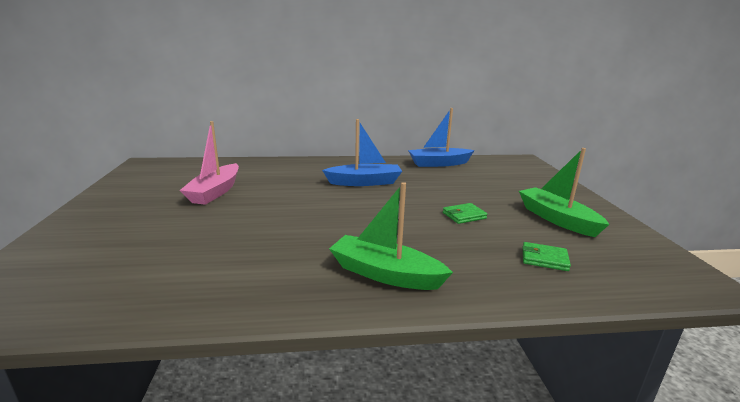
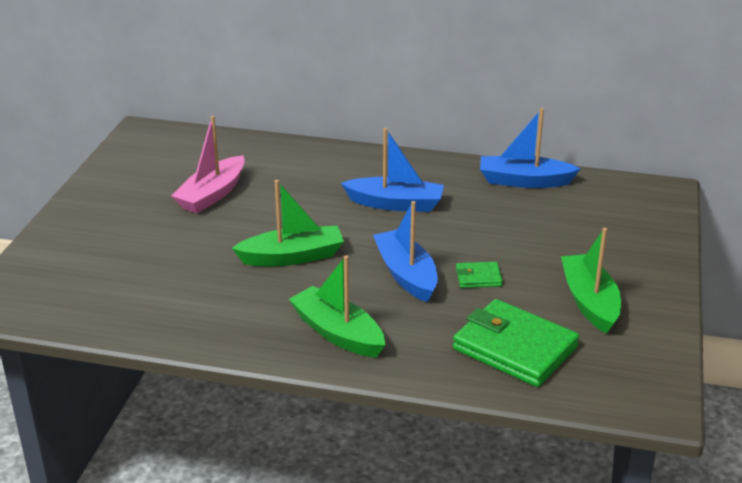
camera: 20 degrees right, 10 degrees up
green wallet [523,242,571,271] -> green wallet [453,299,579,387], size x2.17
none -> green boat [232,180,344,266]
none -> blue boat [373,201,438,303]

